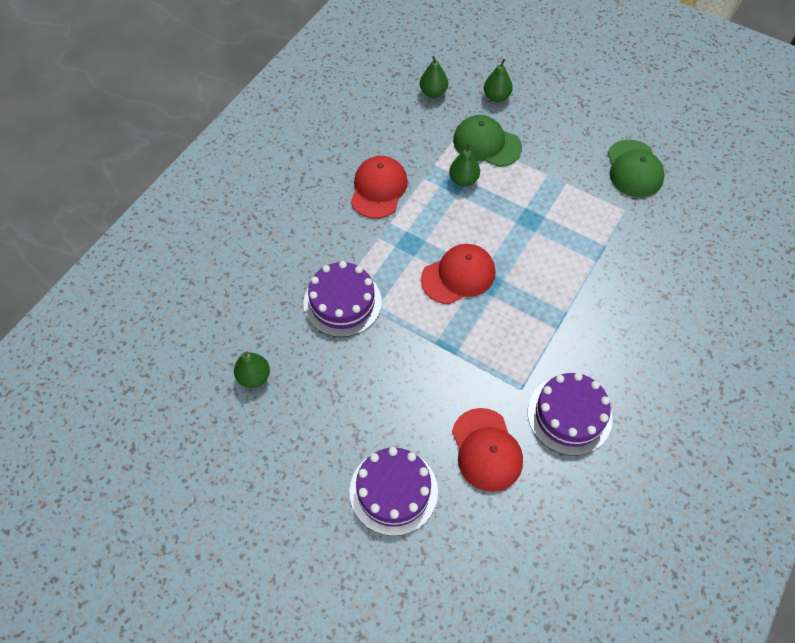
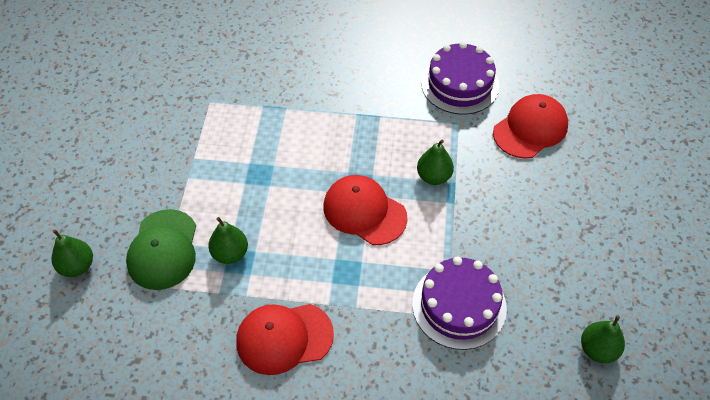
camera: 115 degrees left, 5 degrees down
purple cake [349,447,438,536] -> none
green pear [420,56,448,98] -> green pear moved to [417,140,454,185]
green cap [607,140,665,197] -> none

